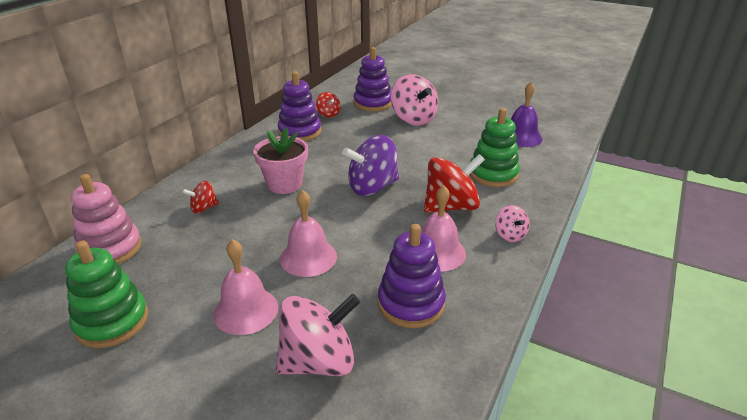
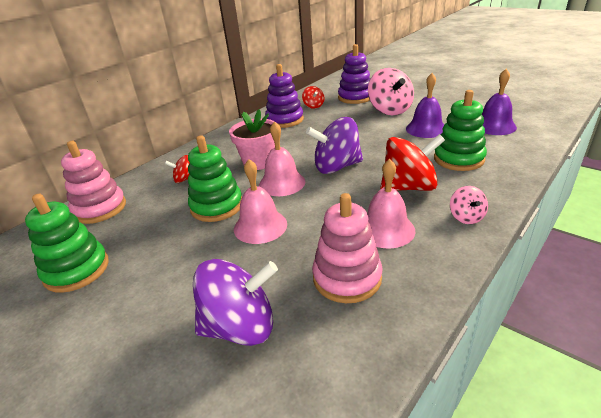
camera: 15 degrees right, 0 degrees up
pink bell [213,239,278,335] -> pink bell moved to [259,121,305,196]
pink spinning top [276,294,360,376] -> purple spinning top [193,259,278,346]
purple stacking toy [378,224,446,328] -> pink stacking toy [312,193,382,303]
none -> green stacking toy [188,135,242,222]
none -> purple bell [406,73,444,138]

